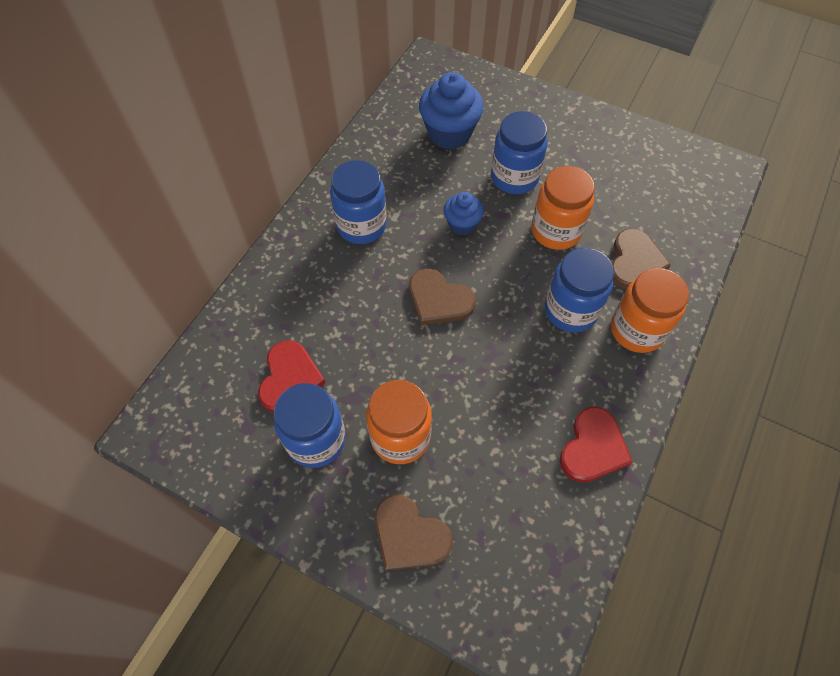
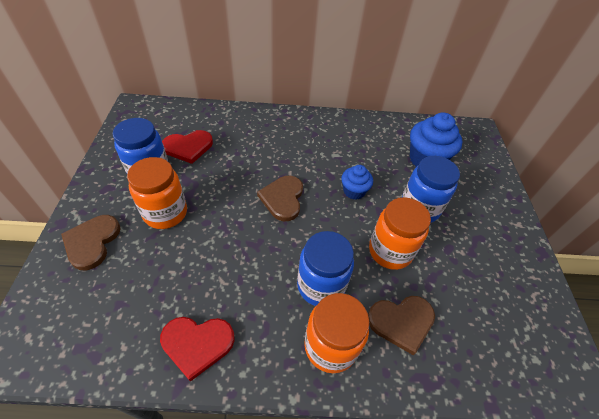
camera: 60 degrees right, 10 degrees down
blue jar [330,160,387,244] -> none

